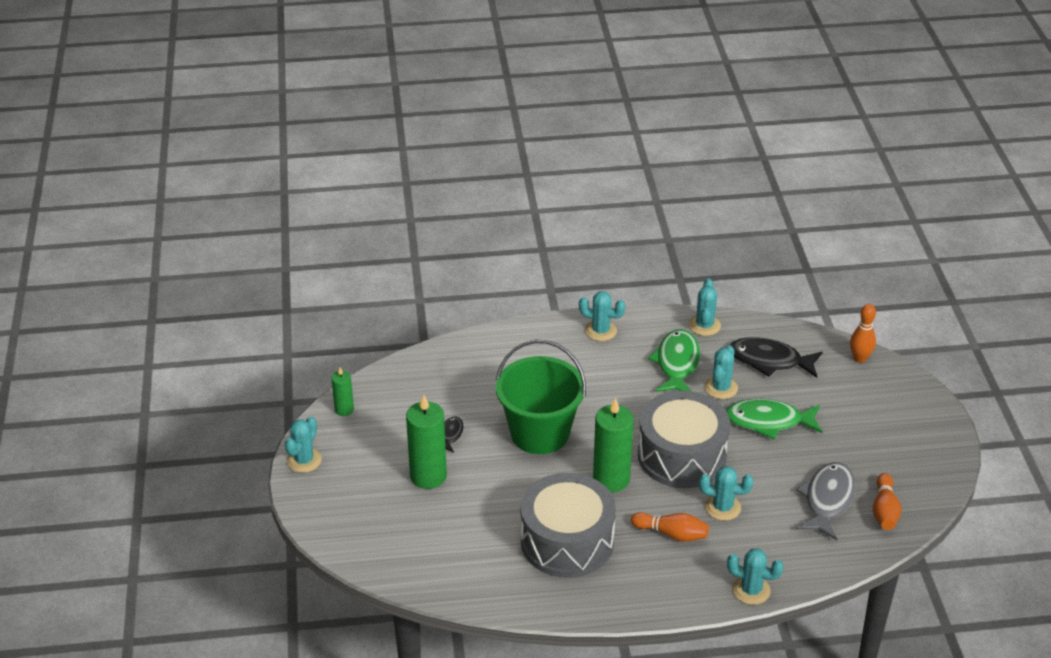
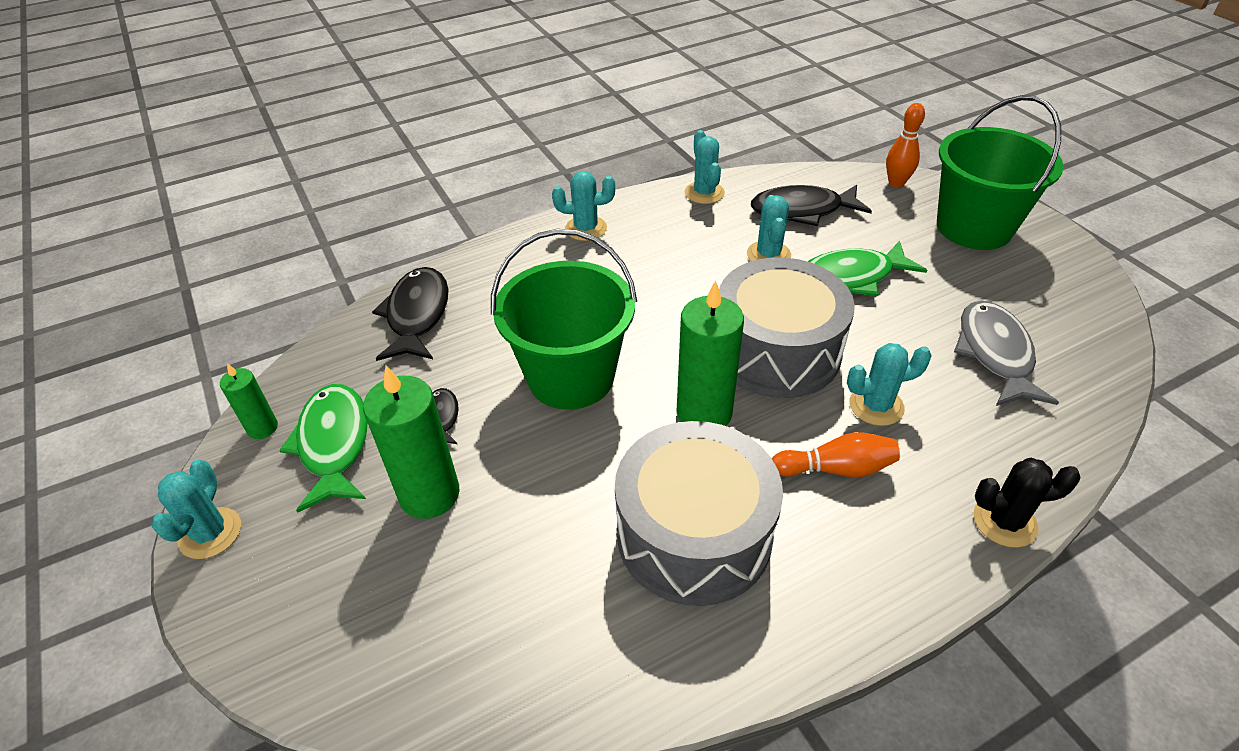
camera: 20 degrees left, 5 degrees up
green fish [648,329,700,392] -> green fish moved to [279,384,368,513]
turquoise cactus [727,548,784,605] -> black cactus [974,458,1081,548]
orange bowling pin [873,473,901,530] -> none
none -> black fish [372,267,448,361]
none -> green bucket [937,95,1063,250]

